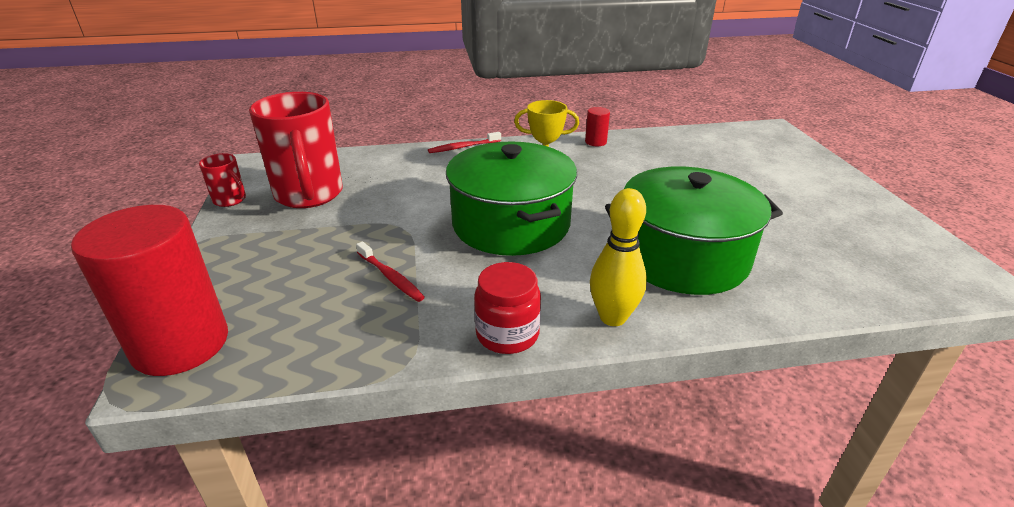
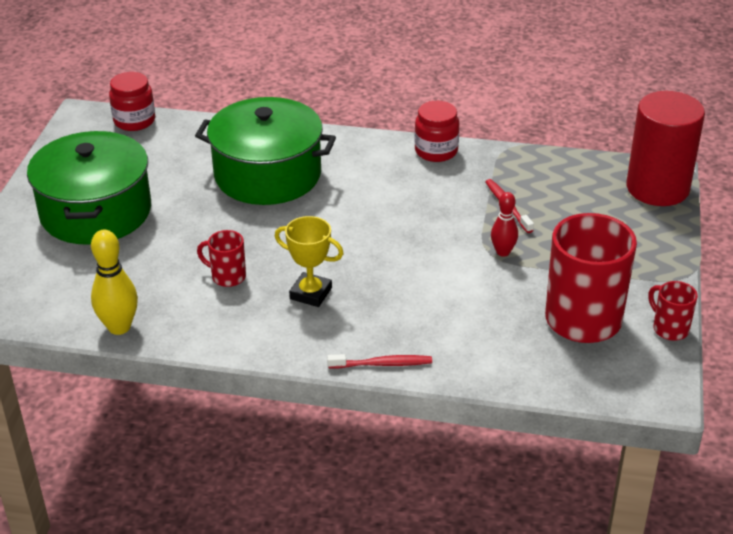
camera: 160 degrees left, 5 degrees up
green pot [446,141,577,256] -> green pot moved to [27,131,151,245]
red cylinder [585,107,610,146] -> none
yellow bowling pin [590,188,647,326] -> yellow bowling pin moved to [91,230,138,335]
none -> red jar [109,72,155,131]
none -> red mug [197,230,246,287]
none -> red bowling pin [491,192,518,257]

